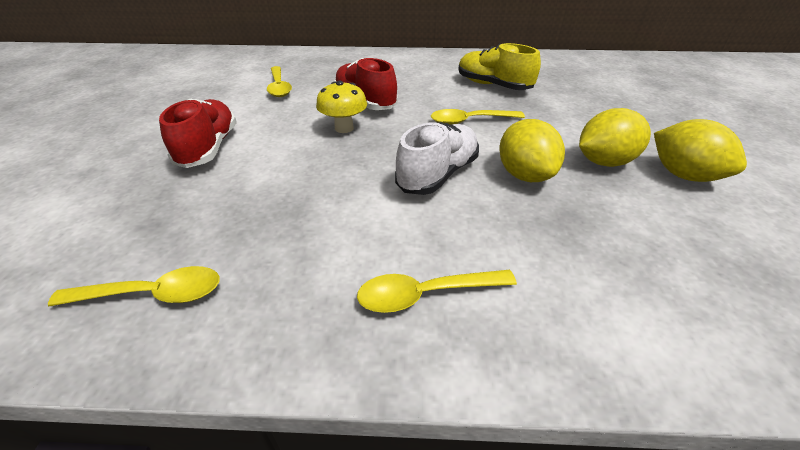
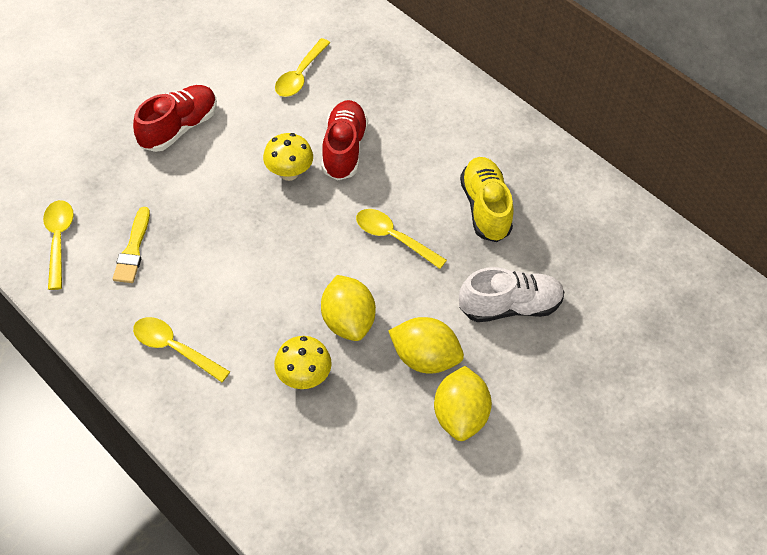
camera: 40 degrees right, 15 degrees up
yellow spoon [48,266,220,307] -> yellow spoon turned 135 degrees counterclockwise [43,200,74,290]
white shoe [395,122,479,195] -> white shoe moved to [459,267,564,322]
yellow lemon [499,119,565,182] -> yellow lemon turned 45 degrees counterclockwise [321,275,376,341]
none -> yellow brush [113,207,150,283]
none -> yellow mushroom [274,336,332,389]

